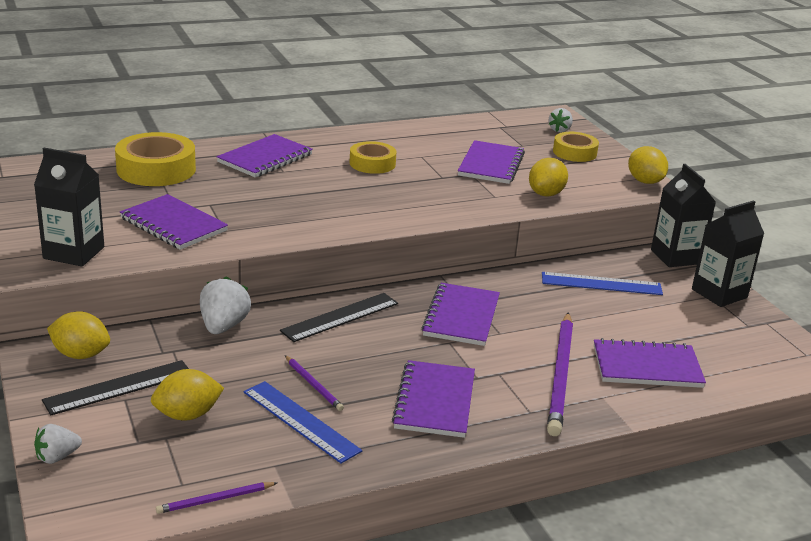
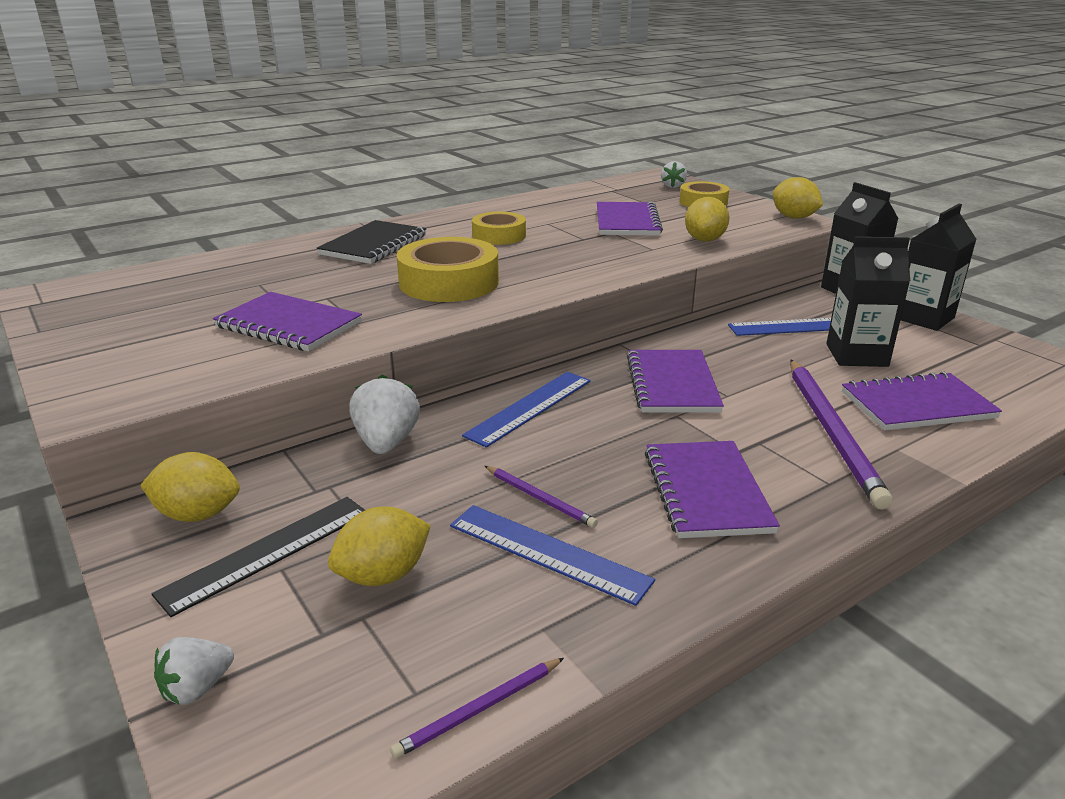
camera: 10 degrees left, 0 degrees up
black carton [34,148,104,266] -> black carton moved to [826,236,910,367]
yellow tape [115,132,196,186] -> yellow tape moved to [396,237,499,302]
purple notebook [216,134,313,177] -> black notebook [317,220,426,264]
black ruler [280,293,398,342] -> blue ruler [462,372,591,448]

